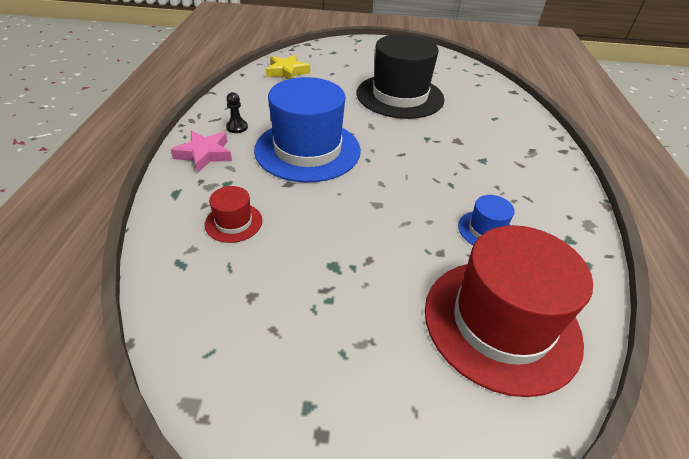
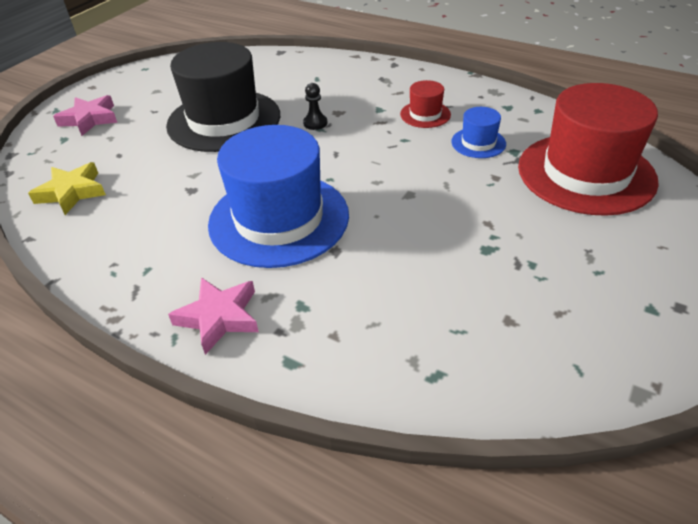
camera: 60 degrees left, 0 degrees up
red hat [205,186,263,243] -> red hat moved to [400,80,451,128]
black pawn [226,92,248,133] -> black pawn moved to [303,83,328,130]
none -> pink star [53,95,117,136]

